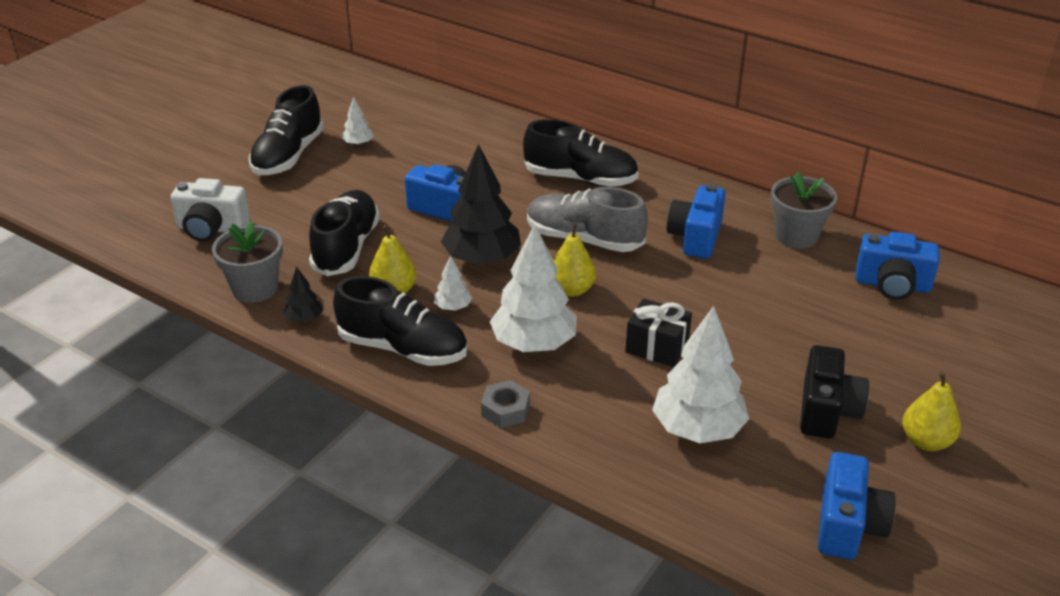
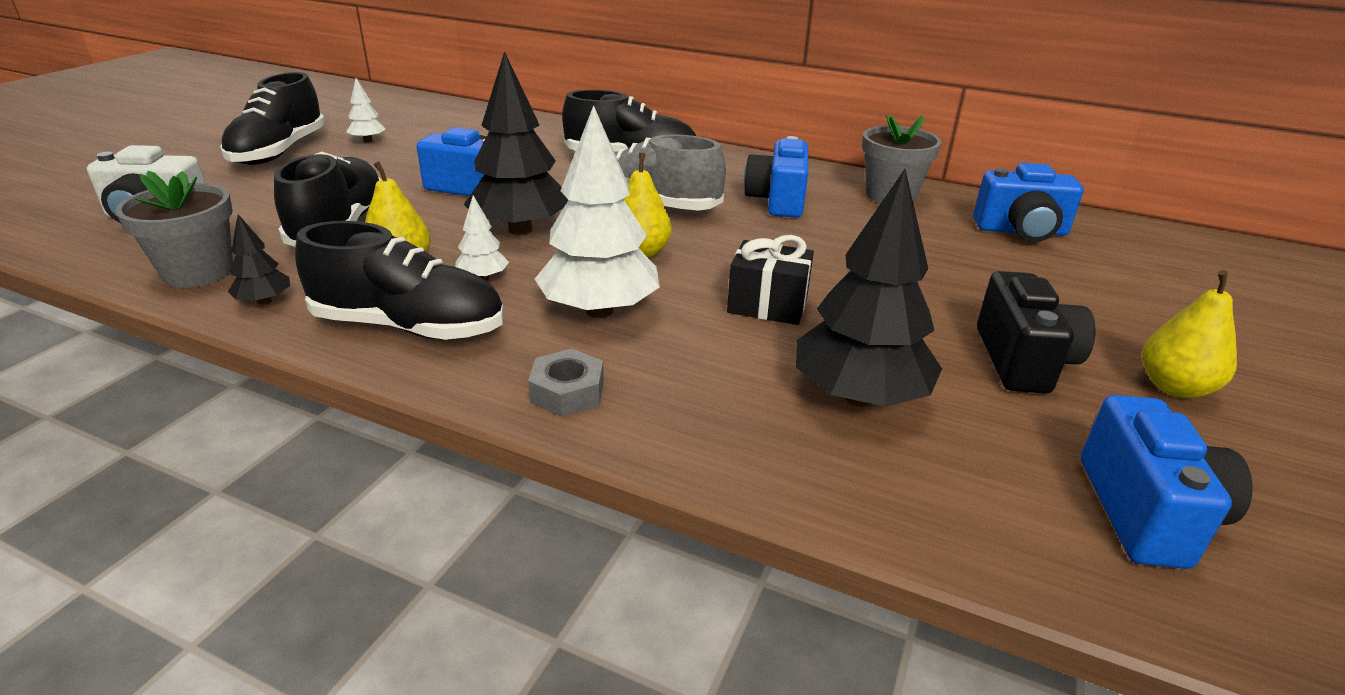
camera: 10 degrees left, 5 degrees down
white tree [652,306,749,443] -> black tree [796,169,942,407]

